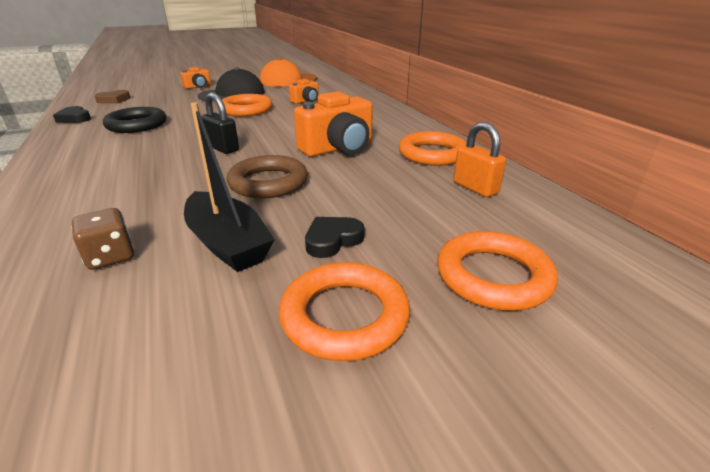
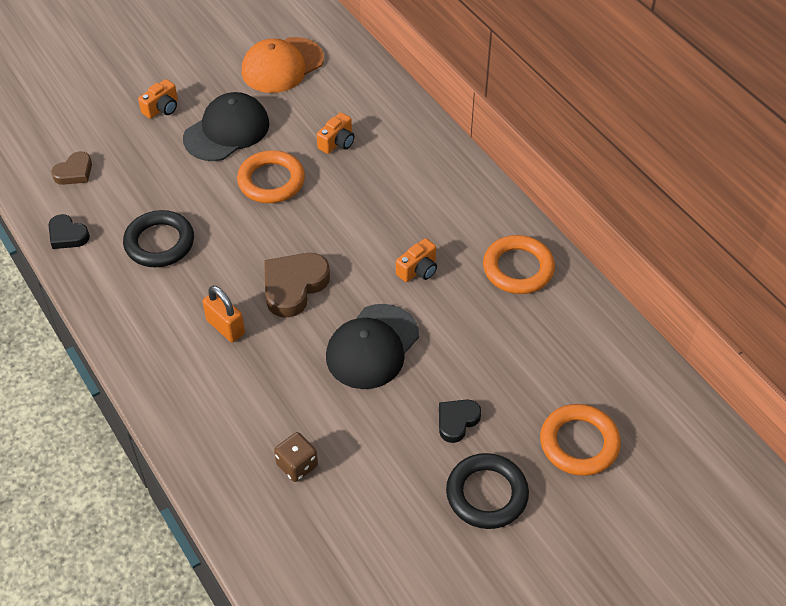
camera: 10 degrees left, 20 degrees up
black boat [184,102,275,272] -> none
black padlock [201,92,239,154] -> brown heart [264,253,330,318]
brown ring [226,155,308,198] -> black cap [326,304,419,389]
orange ring [279,262,410,361] -> black ring [446,453,529,529]
orange camera [294,91,373,157] -> orange camera [396,238,437,282], size x0.53
orange padlock [453,122,506,197] -> orange padlock moved to [202,285,245,342]

